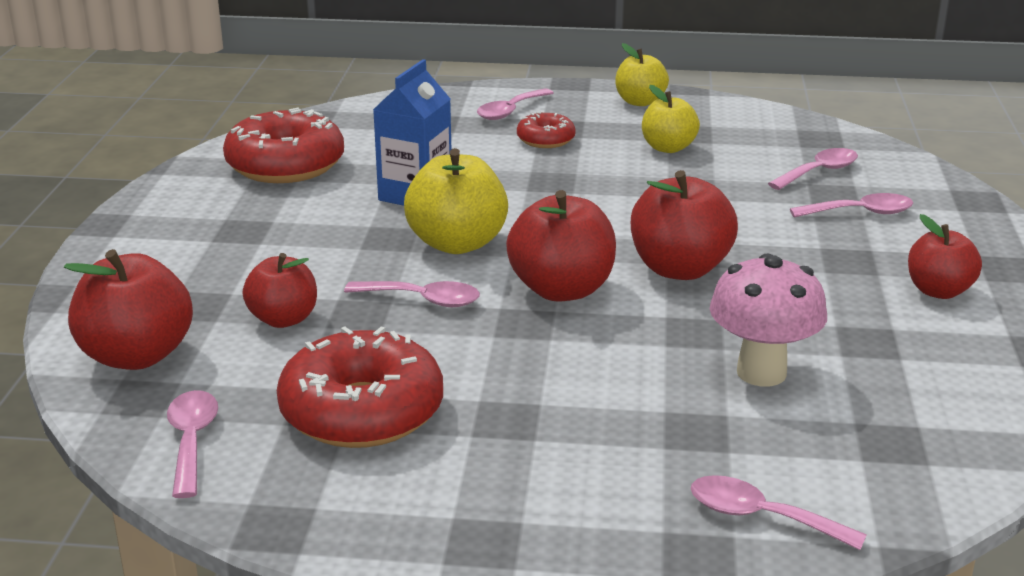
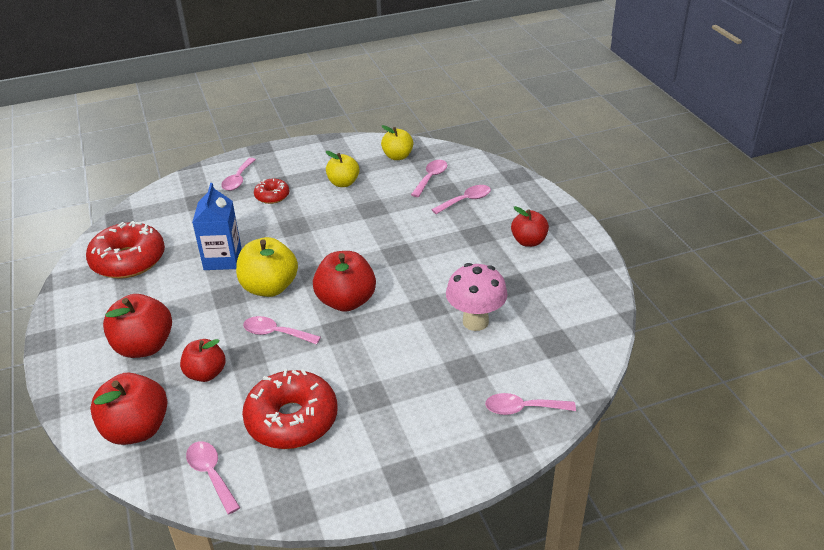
camera: 25 degrees left, 10 degrees up
pink spoon [344,281,480,307] -> pink spoon turned 150 degrees counterclockwise [243,316,321,345]
yellow apple [615,43,669,106] -> yellow apple moved to [381,125,413,160]
red apple [631,170,738,280] -> red apple moved to [103,294,172,358]

